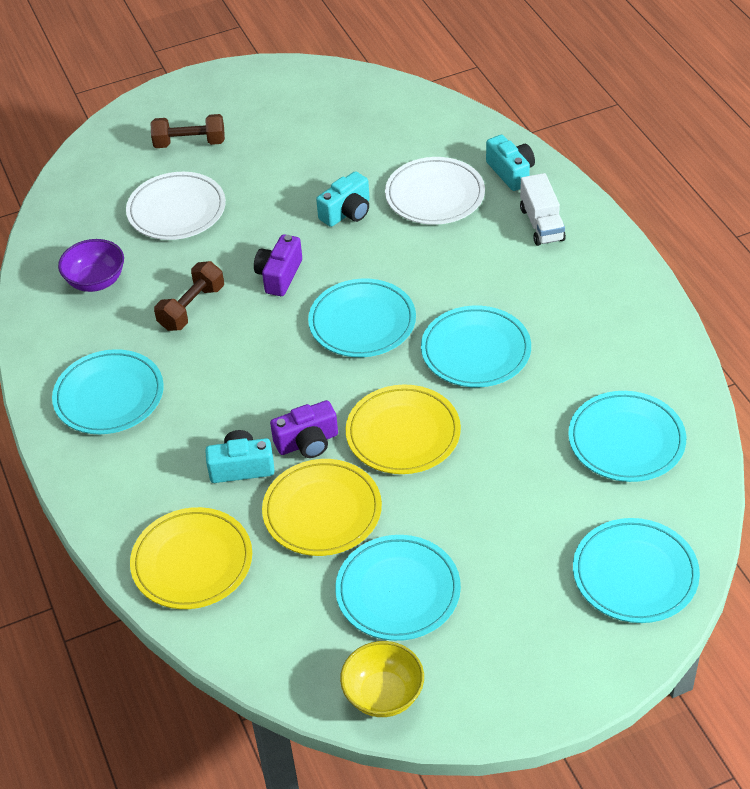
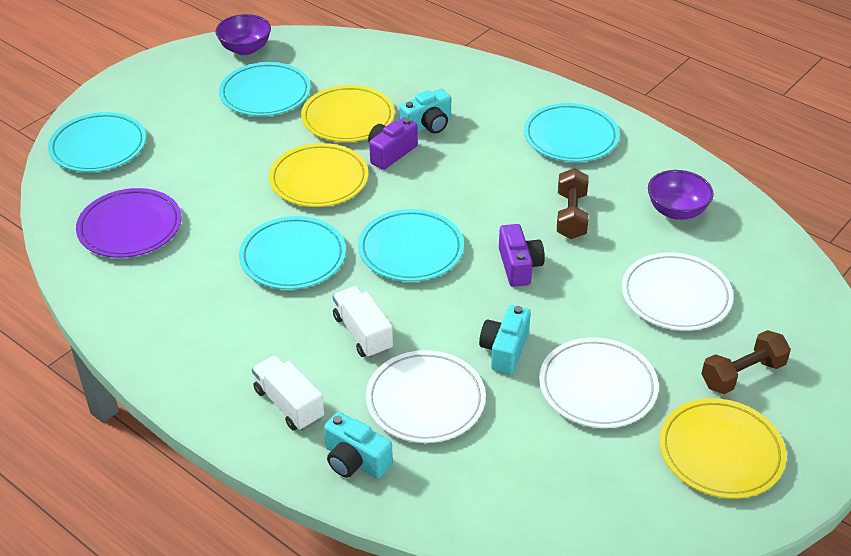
camera: 150 degrees right, 5 degrees down
yellow plate [130,507,252,609] -> yellow plate moved to [659,398,787,499]
yellow bowl [340,641,424,717] -> purple bowl [215,14,271,55]
turquoise plate [568,391,686,482] -> purple plate [76,188,182,258]
none -> white truck [333,286,393,358]
none -> white plate [539,337,659,428]

